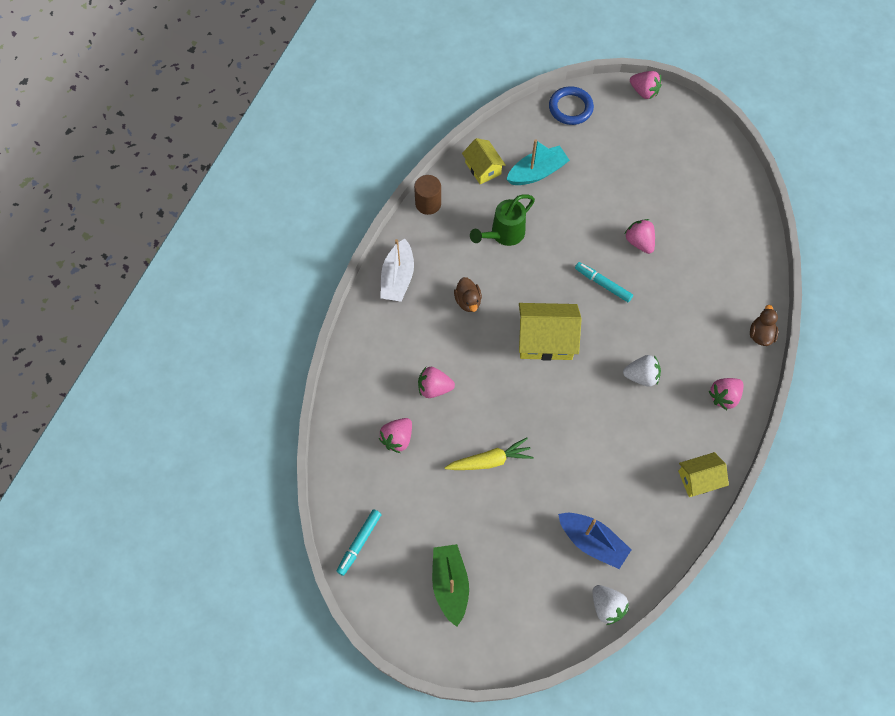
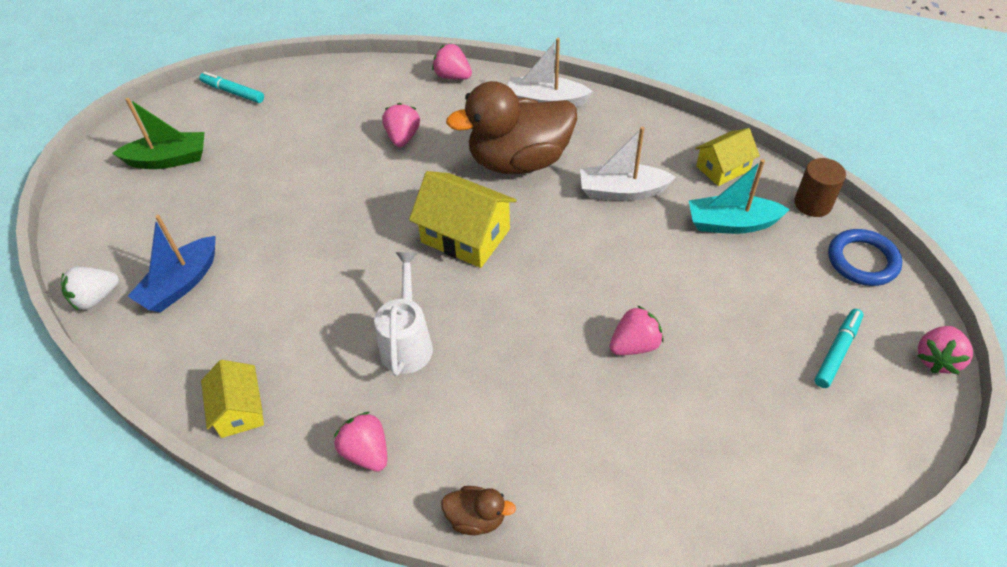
camera: 90 degrees right, 15 degrees down
pink strawberry [379,418,412,453] -> pink strawberry moved to [432,43,472,80]
brown cylinder [414,175,441,215] -> brown cylinder moved to [794,158,846,217]
yellow carrot [444,437,534,470] -> none
brown duck [454,277,482,312] -> brown duck [446,81,577,174], size x2.41
green watering can [470,194,535,246] -> white boat [580,127,676,201]
turquoise boat [506,139,570,185] -> turquoise boat turned 120 degrees clockwise [689,159,790,234]
yellow house [519,303,582,361] -> yellow house turned 60 degrees counterclockwise [409,171,517,268]
turquoise marker [575,262,633,302] -> turquoise marker moved to [815,309,863,388]
white strawberry [623,355,661,387] -> white watering can [374,252,433,376]

